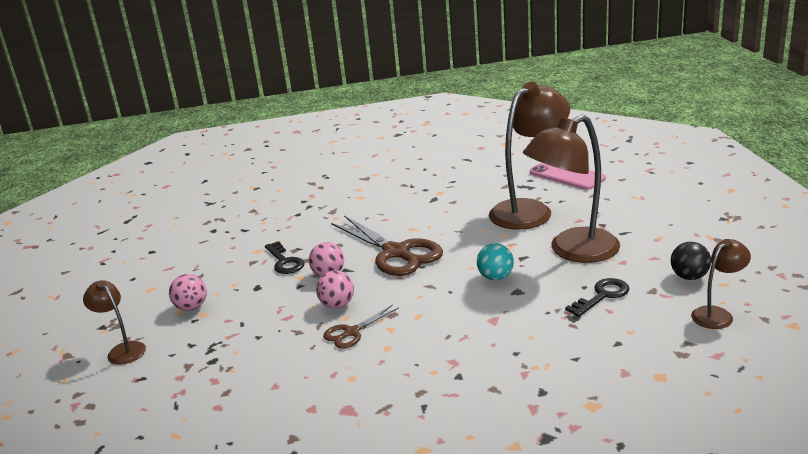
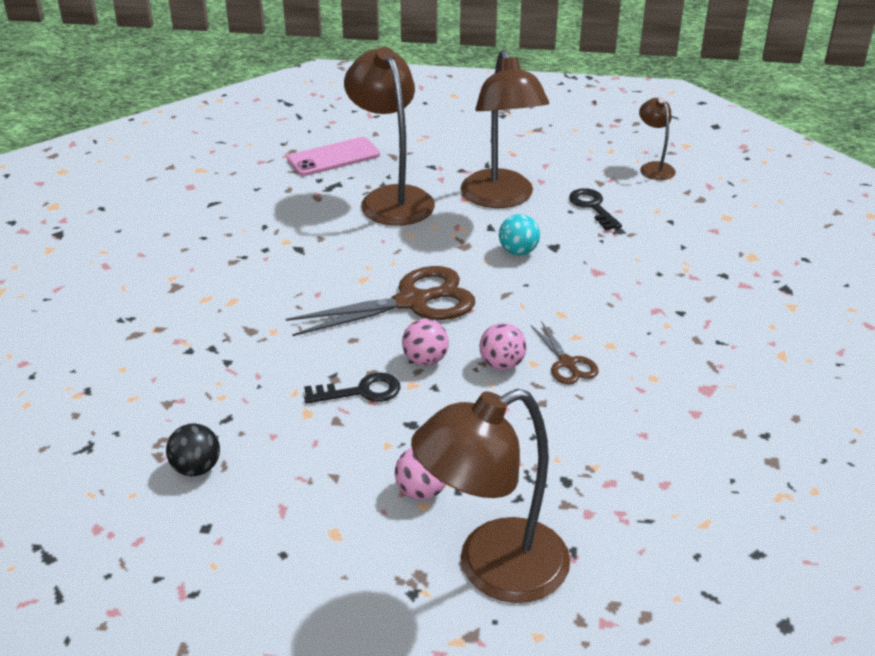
camera: 75 degrees left, 10 degrees up
brown lamp [83,280,146,365] -> brown lamp [411,389,570,603], size x2.01
black ball [671,242,711,280] -> black ball moved to [166,423,220,476]

